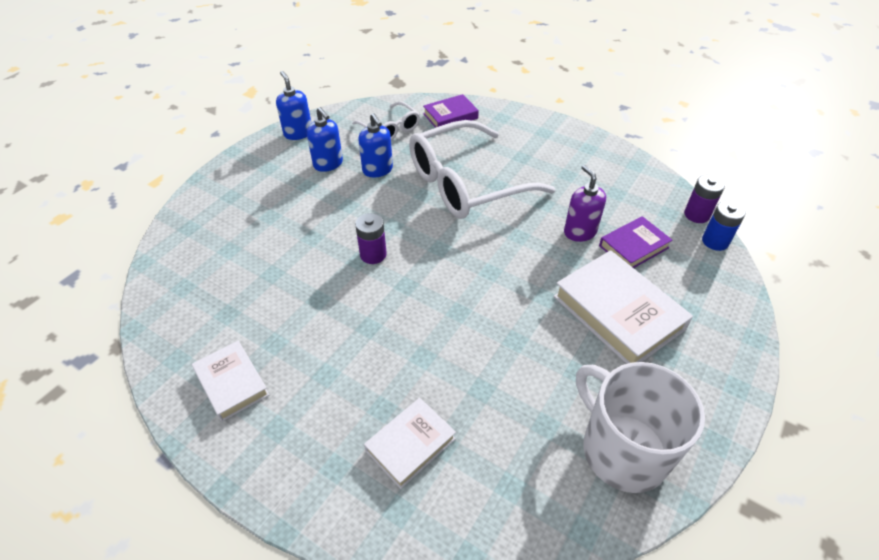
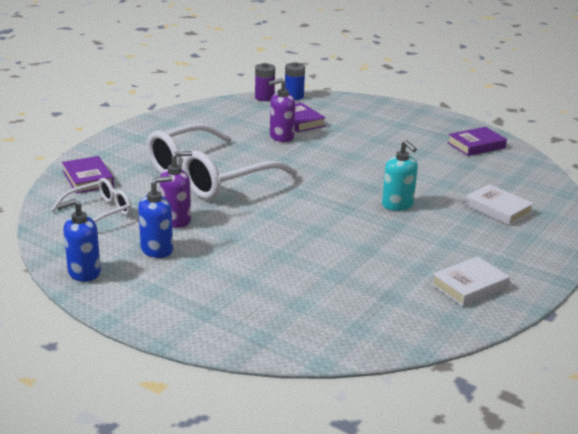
camera: 90 degrees left, 20 degrees down
purple battery [355,213,387,264] -> none
blue soap dispenser [358,113,393,178] -> purple soap dispenser [160,151,192,228]
white glasses [409,120,556,219] -> white glasses turned 75 degrees clockwise [147,123,297,200]
white book [553,250,693,364] -> none
white mug [576,362,705,493] -> purple book [447,127,507,156]
none -> turquoise soap dispenser [382,140,418,211]

